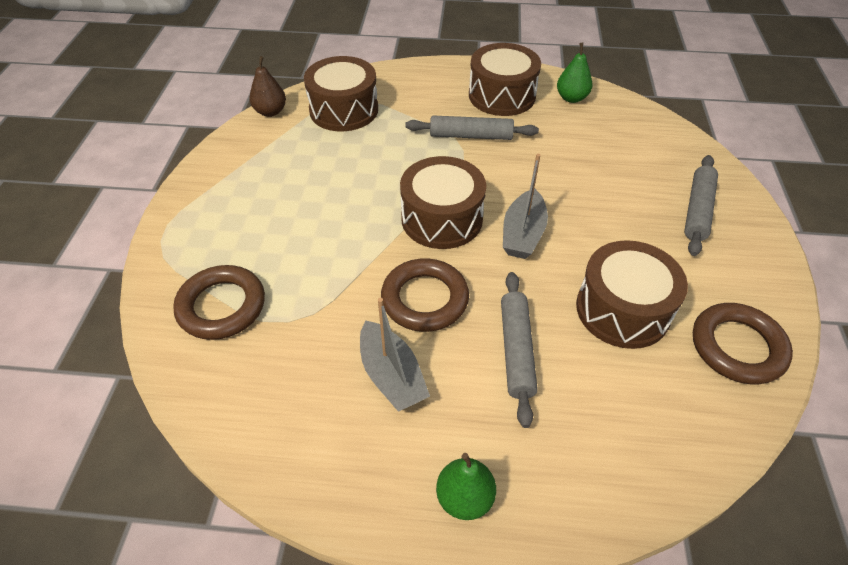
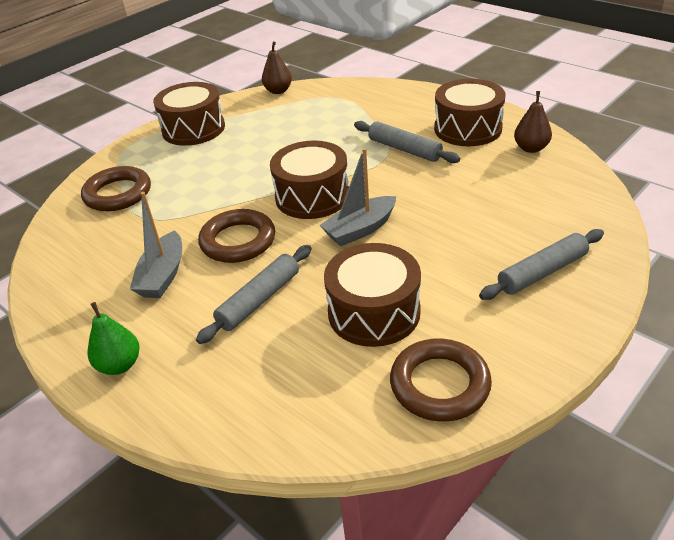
camera: 40 degrees right, 10 degrees down
brown drum [304,56,378,131] -> brown drum moved to [153,82,225,146]
green pear [557,43,593,103] -> brown pear [514,91,552,153]

